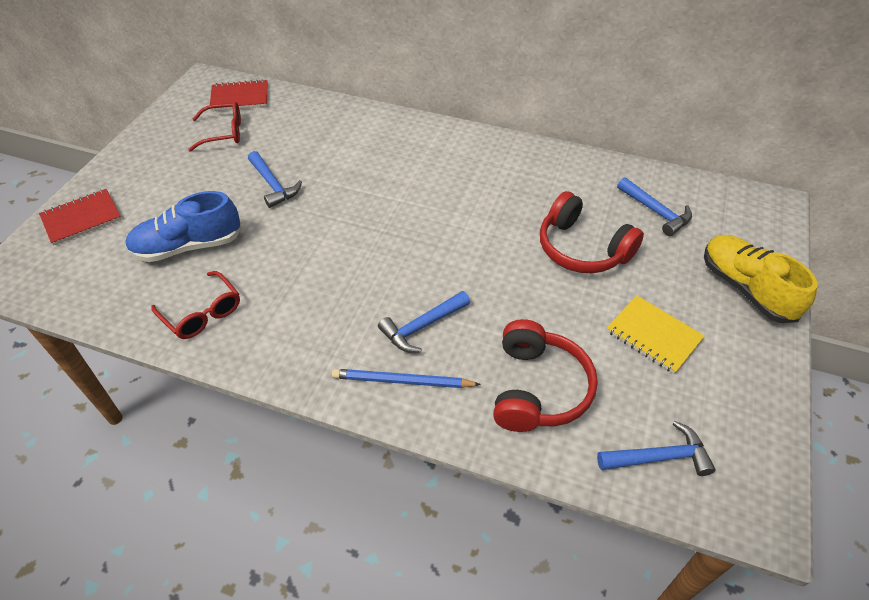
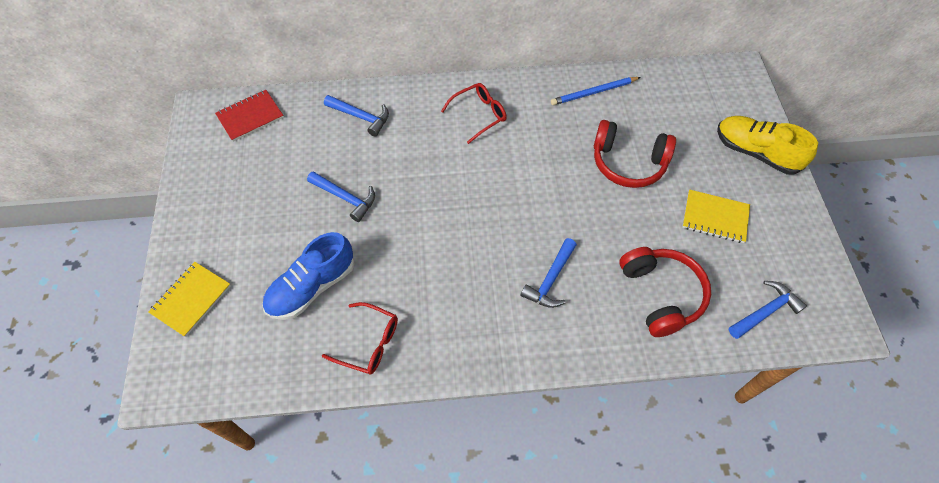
camera: 25 degrees left, 10 degrees up
red notebook [39,189,122,246] -> yellow notebook [148,262,231,337]
red glasses [188,102,241,152] -> red glasses moved to [441,83,507,144]
blue pencil [332,369,481,388] -> blue pencil moved to [551,77,641,105]
blue hammer [617,177,692,236] -> blue hammer moved to [324,95,389,137]

